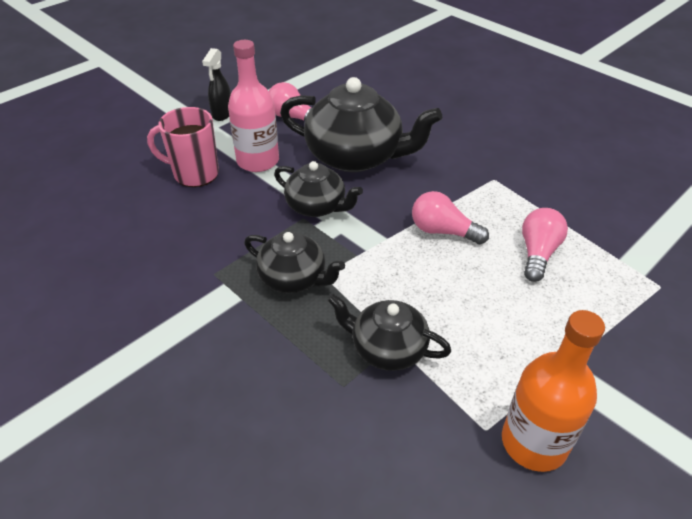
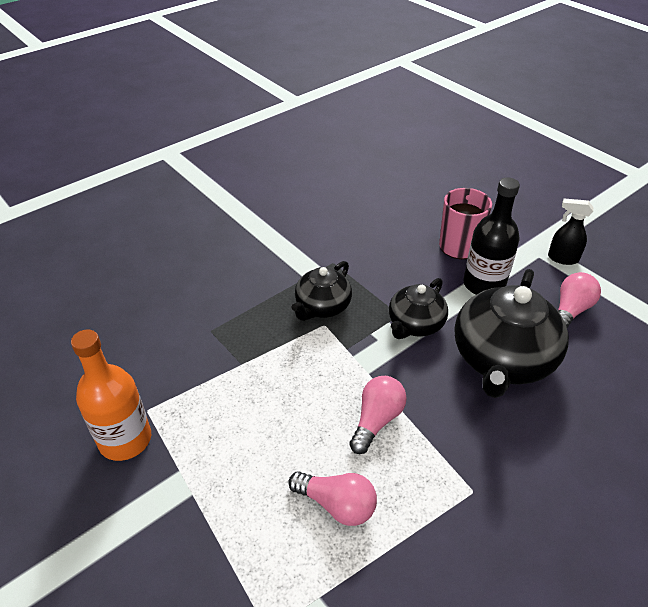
camera: 95 degrees right, 0 degrees up
pink bottle [228,40,279,172] -> black bottle [463,177,520,295]
black teapot [328,294,451,371] -> none

